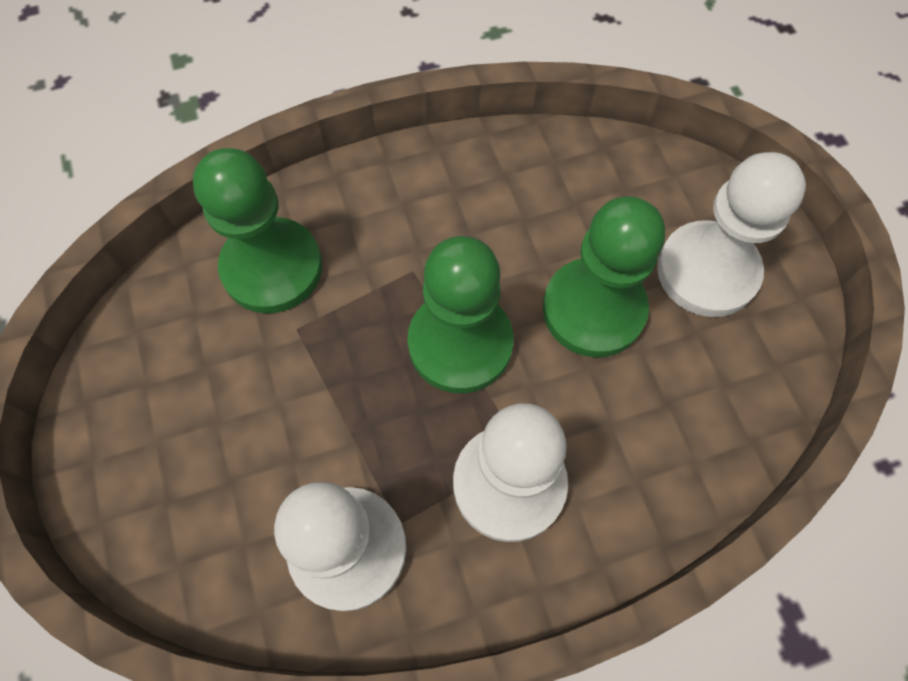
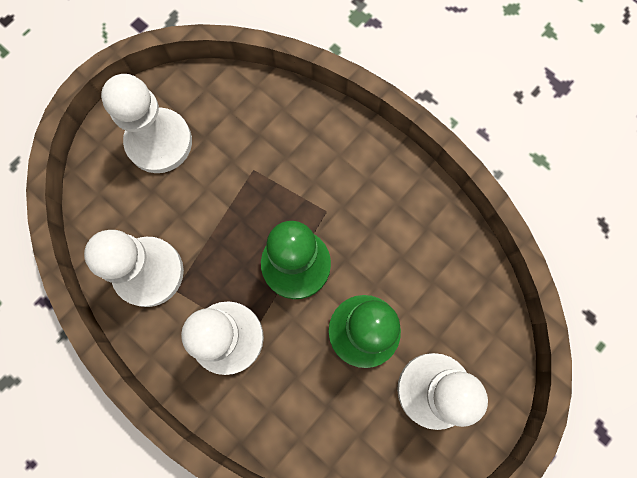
camera: 60 degrees right, 10 degrees up
green pawn [193,148,322,313] -> none
none -> white pawn [101,74,192,173]

